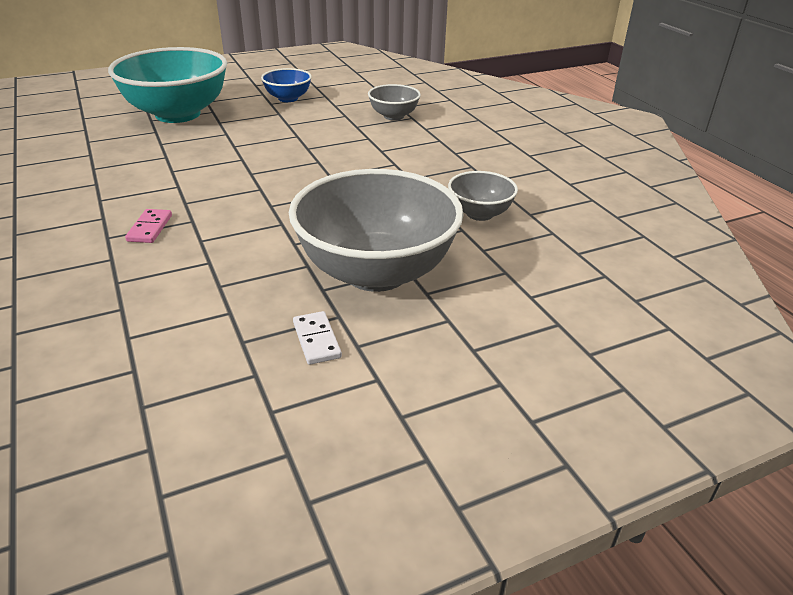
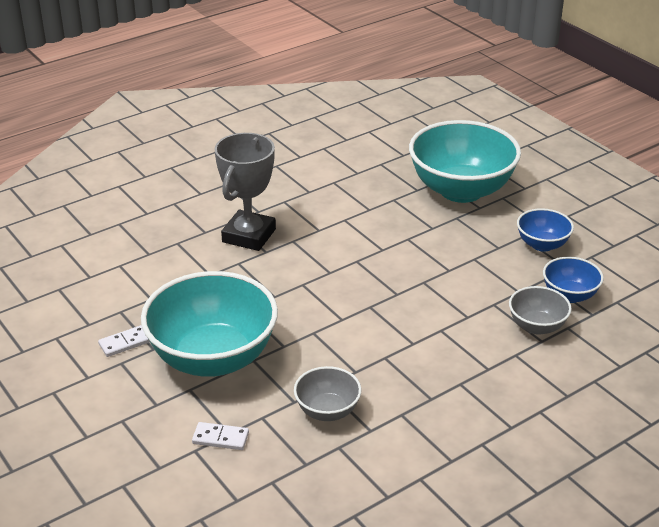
camera: 80 degrees right, 0 degrees up
pink domino [125,209,172,243] -> grey trophy [214,133,276,251]
grey bowl [289,169,464,292] -> turquoise bowl [141,271,278,377]
none -> white domino [192,422,249,450]
none -> blue bowl [543,257,604,303]

